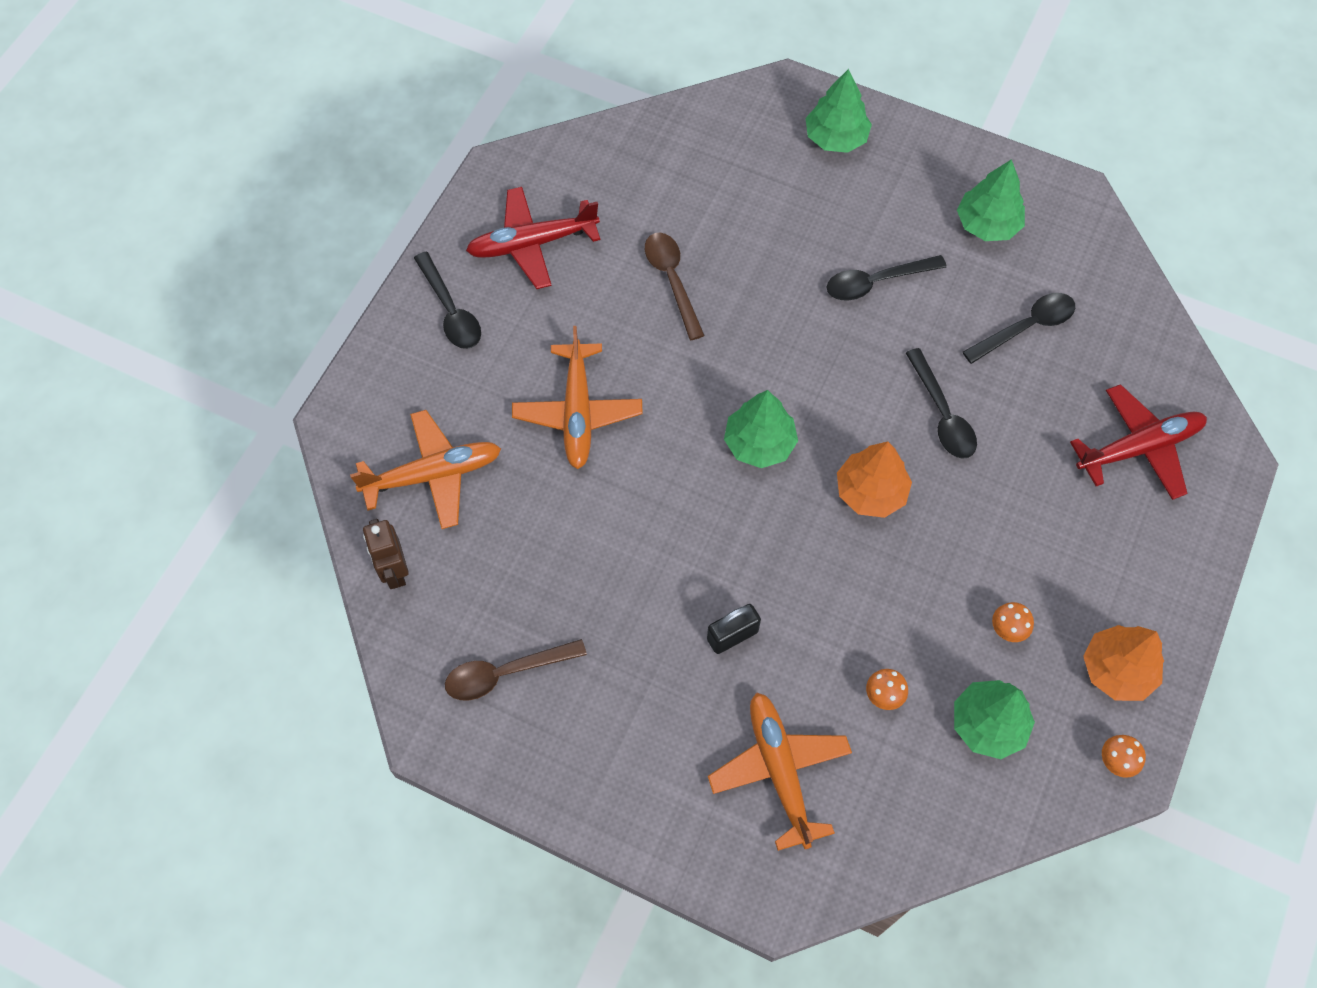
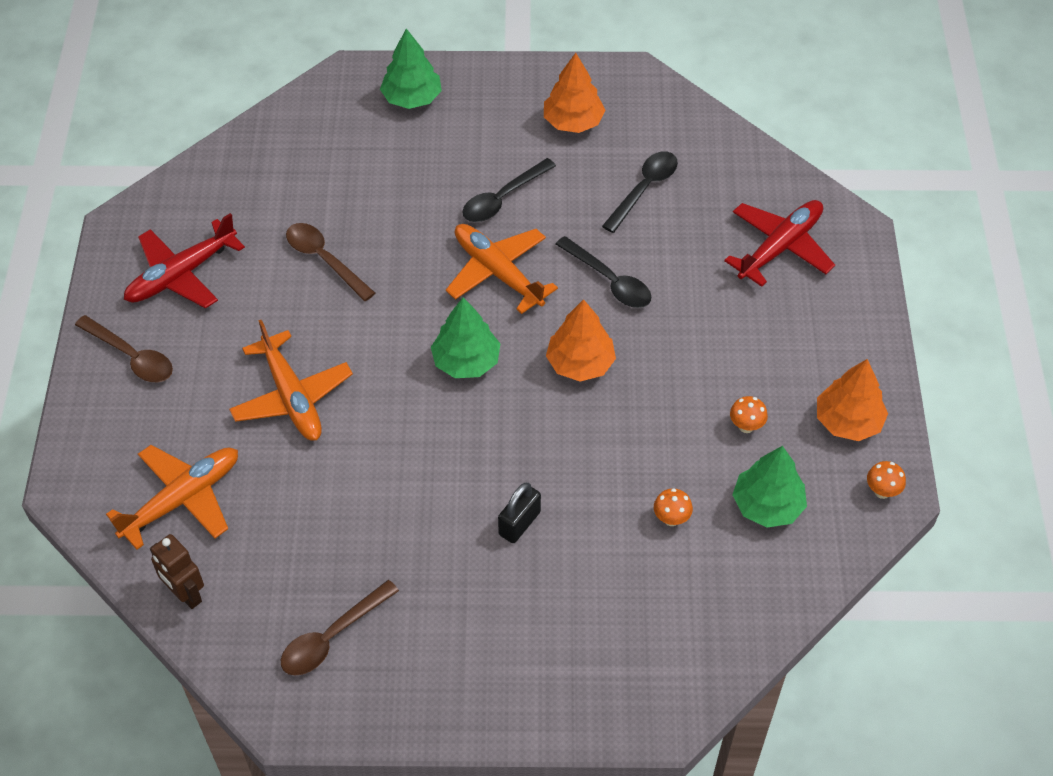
camera: 25 degrees left, 10 degrees down
black spoon [414,252,481,349] -> brown spoon [75,315,173,382]
orange plane [708,692,852,851] -> orange plane moved to [446,224,558,314]
green tree [957,159,1025,241] -> orange tree [544,53,606,133]

